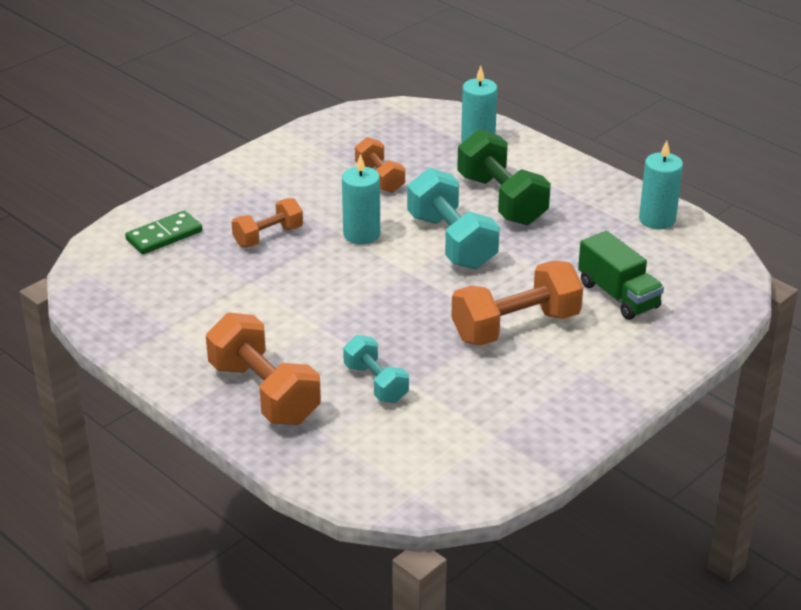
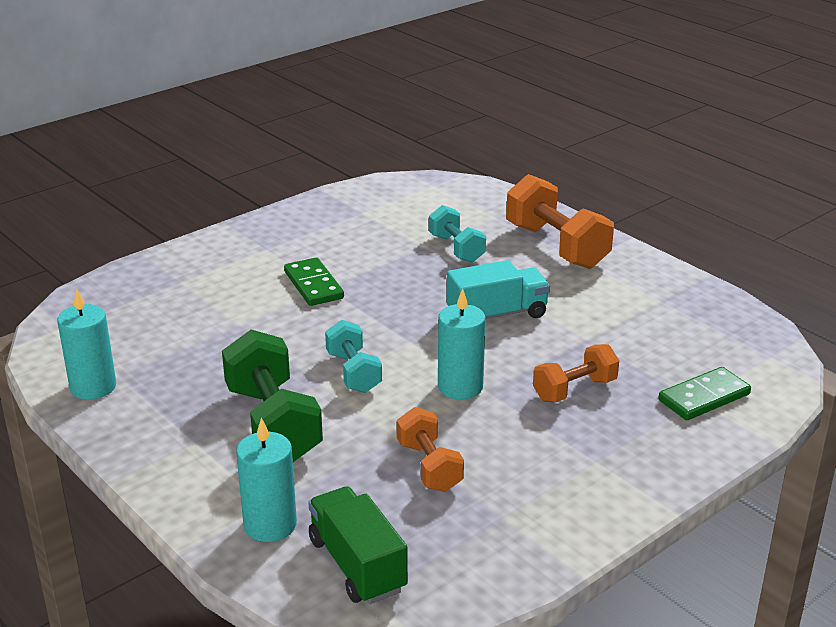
camera: 175 degrees left, 5 degrees down
turquoise dumbbell [407,168,500,269] -> turquoise dumbbell [325,320,382,393], size x0.60
orange dumbbell [451,261,583,346] -> green domino [284,258,344,306]
green truck [578,231,664,320] -> green truck moved to [308,486,408,604]
none -> turquoise truck [447,260,550,319]

